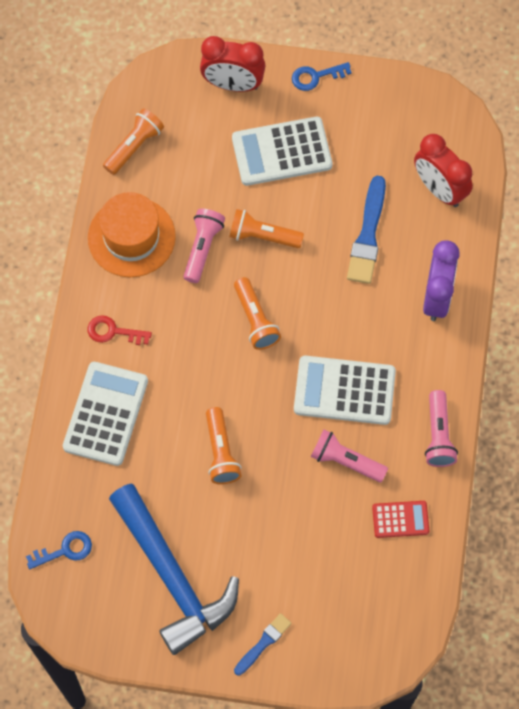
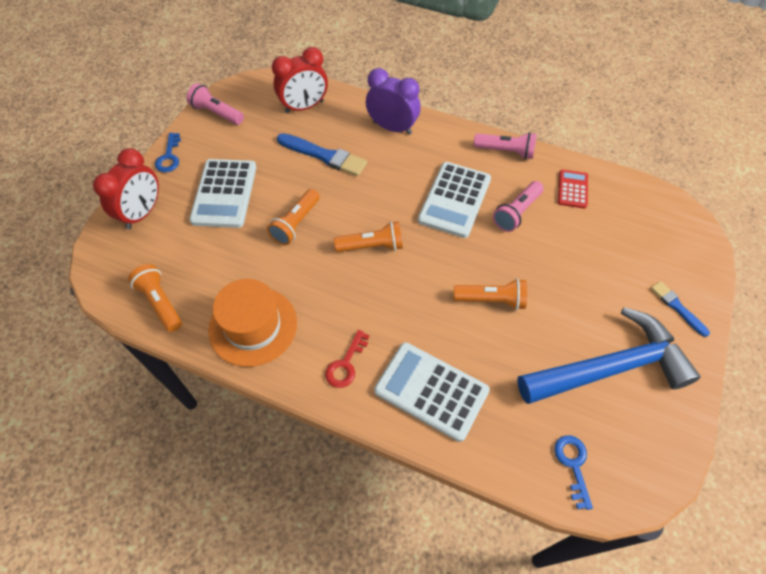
camera: 75 degrees left, 10 degrees down
pink flashlight [184,209,225,283] -> pink flashlight moved to [187,83,244,125]

